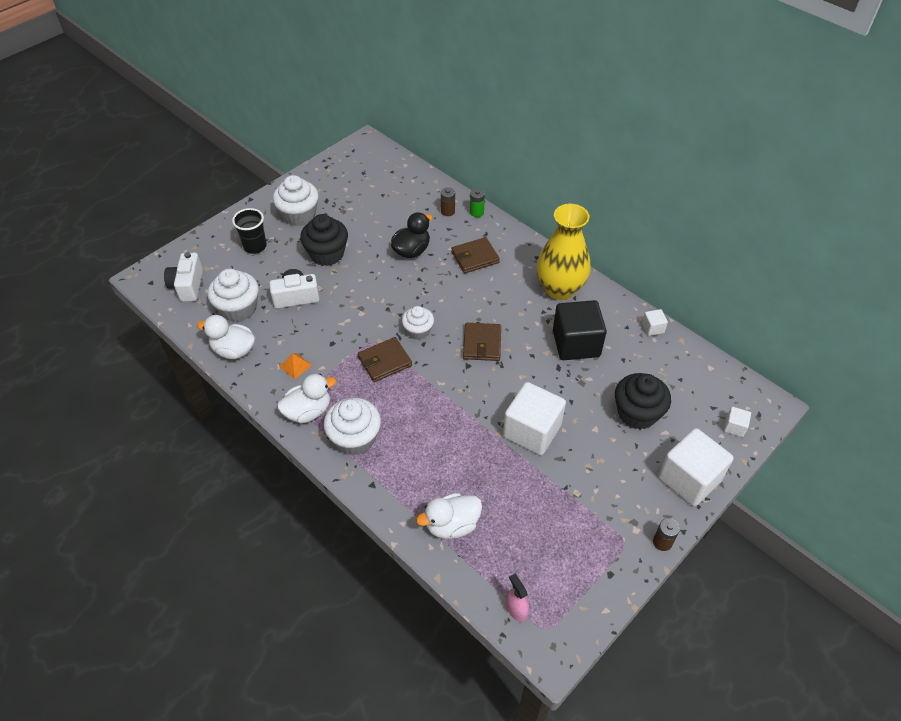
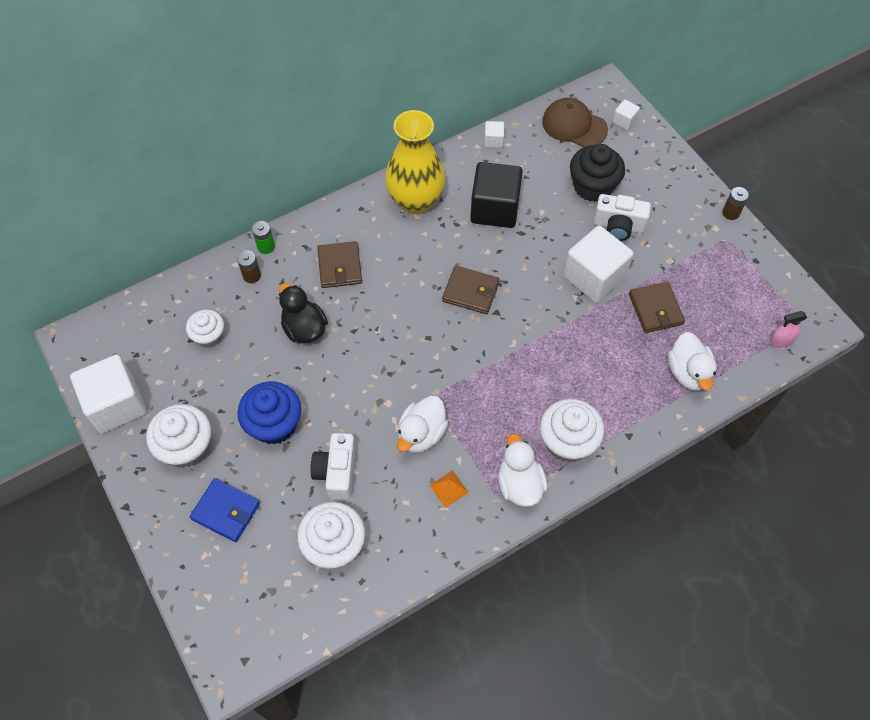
camera: 75 degrees left, 10 degrees up
white camera [164,252,203,302] -> white camera moved to [594,194,651,241]
white duck [197,315,255,359] -> white duck moved to [397,396,448,453]
black cup [232,208,267,254] -> blue wallet [190,478,260,542]
black cupcake [300,214,348,266] -> blue cupcake [237,381,301,444]
brown wallet [358,337,412,382] -> brown wallet moved to [629,282,685,333]
white cupcake [402,306,434,340] -> white cupcake moved to [186,309,224,348]
white cube [658,428,734,506] -> white cube moved to [70,355,147,433]
none -> brown cap [542,98,608,147]

